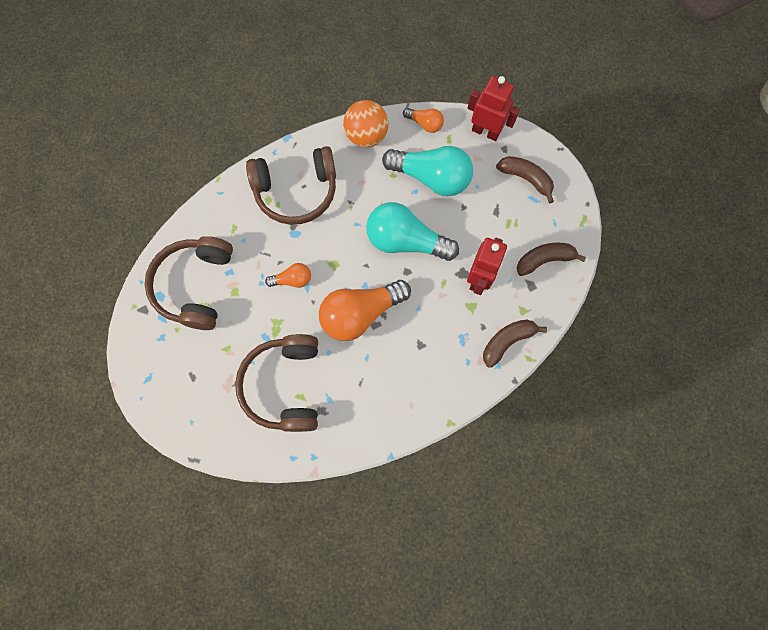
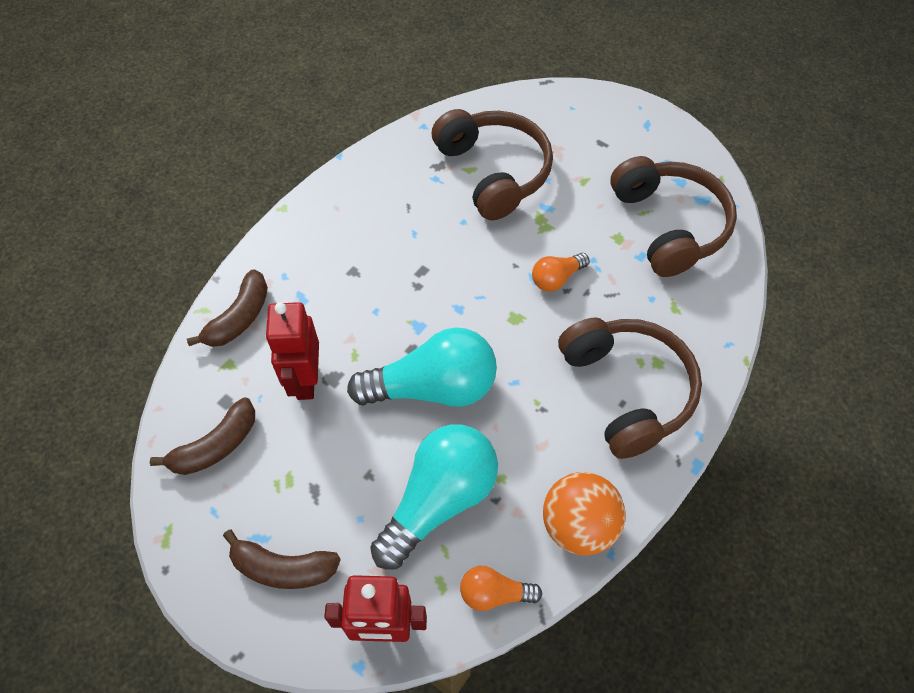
camera: 155 degrees right, 15 degrees down
brown headphones [246,146,336,225] -> brown headphones turned 105 degrees clockwise [558,318,702,459]
orange light bulb [319,280,411,341] -> none
turquoise light bulb [382,146,473,196] -> turquoise light bulb turned 135 degrees clockwise [370,424,498,570]

